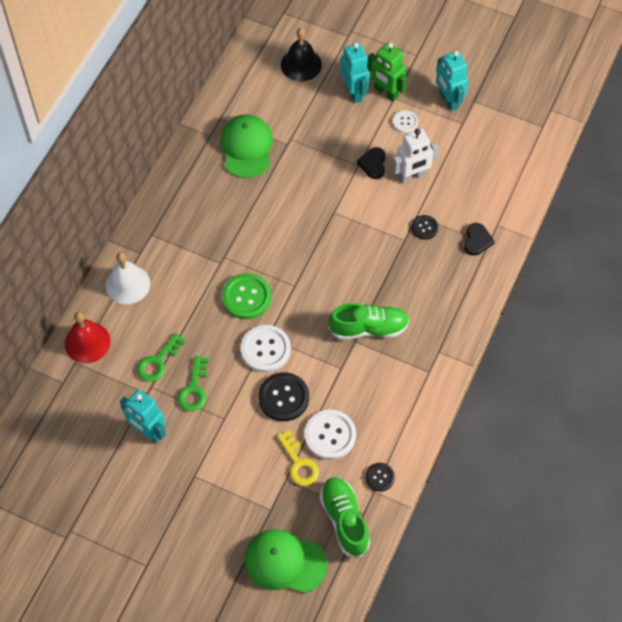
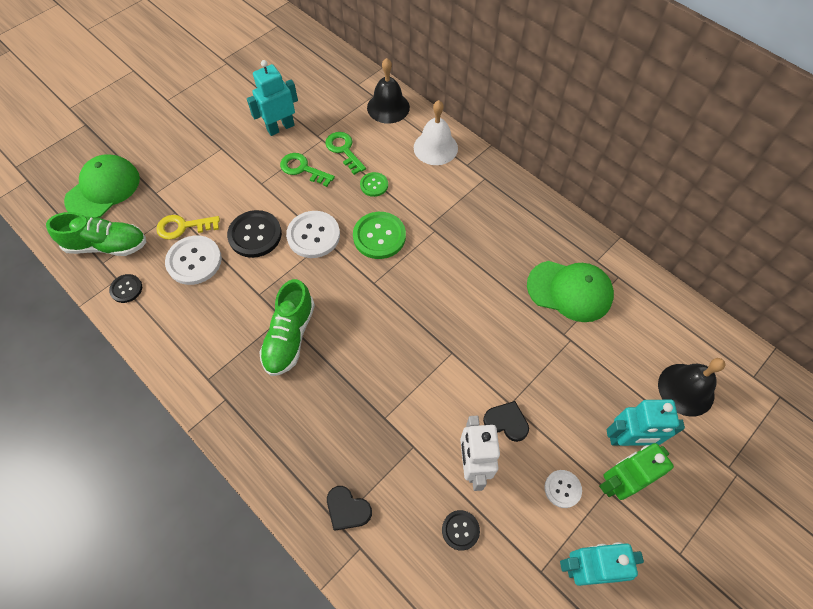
camera: 110 degrees right, 0 degrees up
red bell [65,312,110,363] -> black bell [367,58,410,124]
black button [411,215,438,240] -> black button moved to [442,510,480,551]
none -> green button [360,172,388,197]

